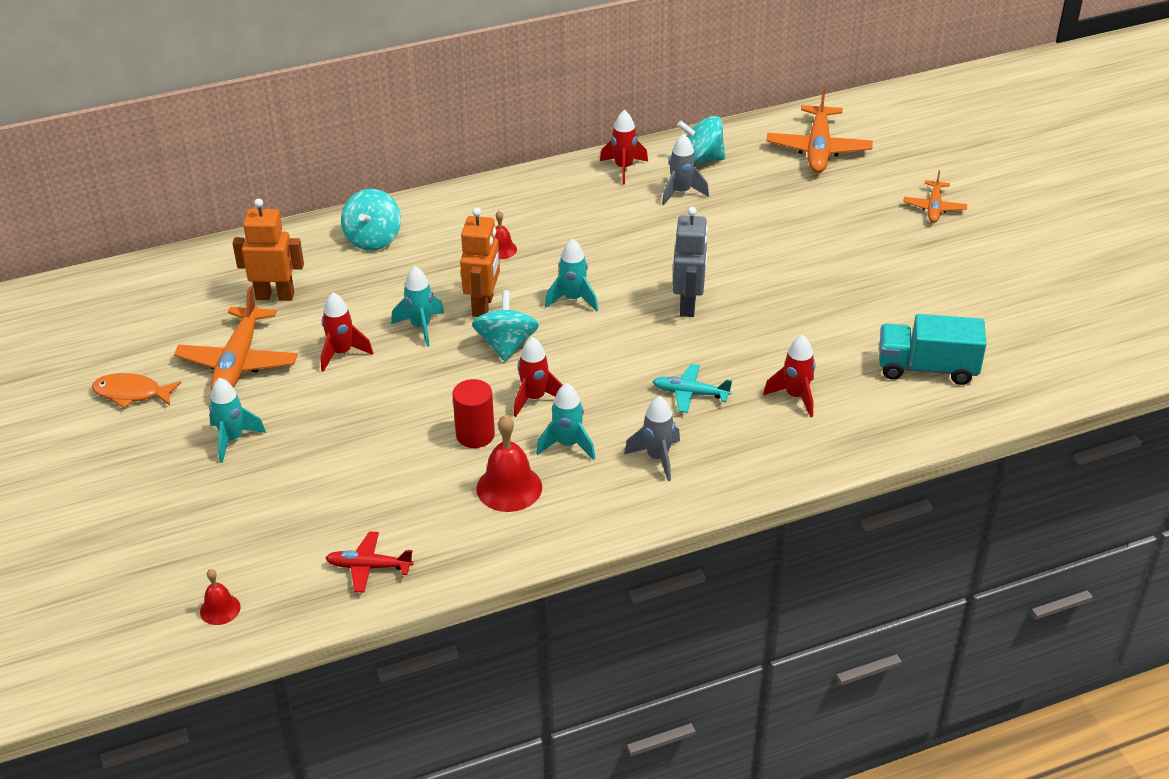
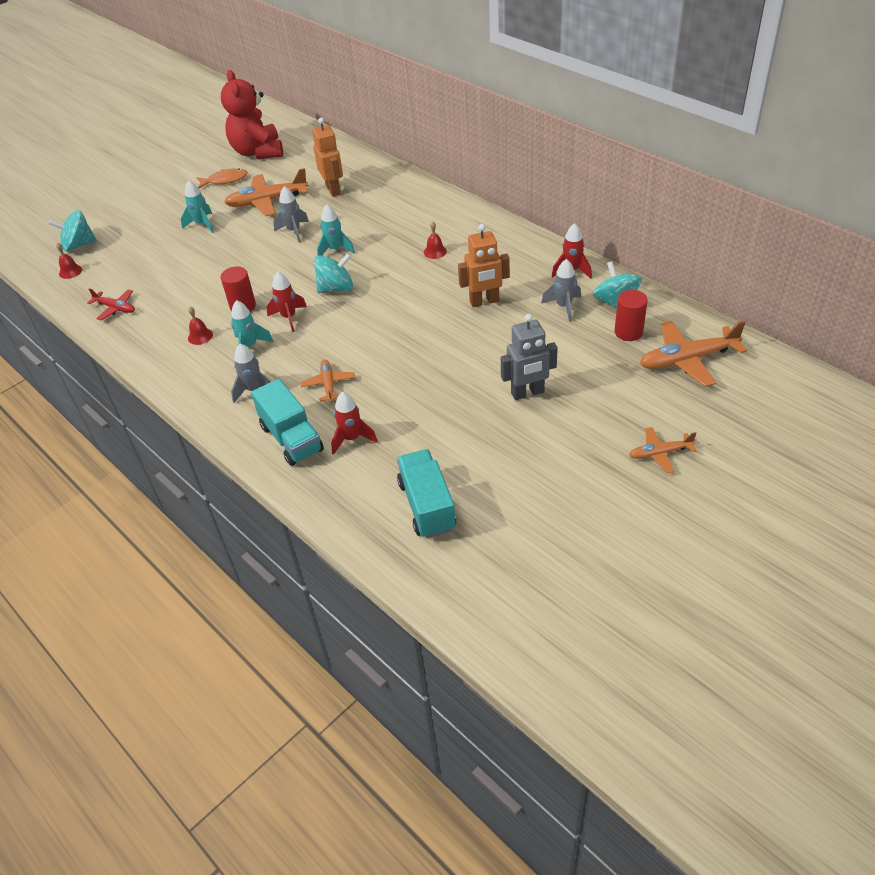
camera: 70 degrees right, 5 degrees up
orange fish [92,373,181,408] -> orange fish turned 90 degrees clockwise [196,168,248,189]
red rocket [321,292,373,372] -> grey rocket [273,186,309,242]
red plane [326,531,414,593] -> red plane turned 135 degrees clockwise [87,288,135,320]
turquoise spinning top [341,189,401,251] -> turquoise spinning top moved to [48,210,96,251]
orange robot [460,208,500,317] -> orange robot moved to [458,224,510,307]
red bell [476,415,542,512] -> red bell [188,307,213,345], size x0.57
turquoise rocket [545,239,598,312] -> none
turquoise plane [653,364,732,413] -> orange plane [300,359,355,402]
grey robot [673,207,708,317] -> grey robot moved to [501,314,558,400]
none -> red teddy bear [221,70,283,159]
none -> turquoise truck [251,379,324,466]
none -> red cylinder [614,290,648,341]

